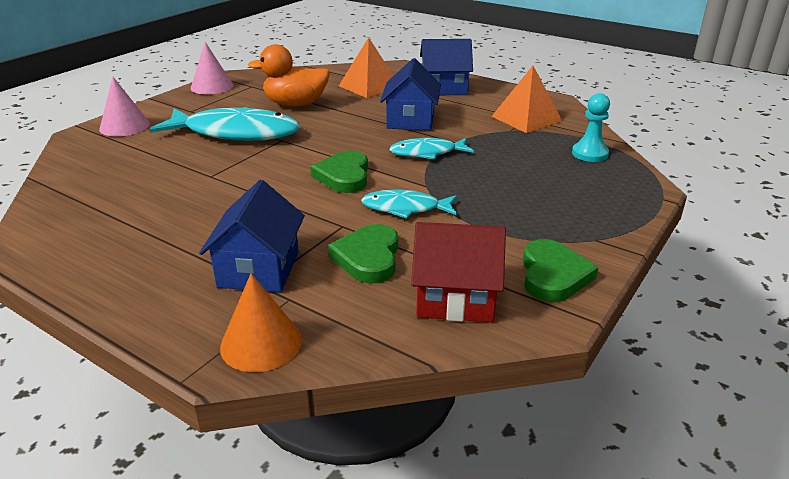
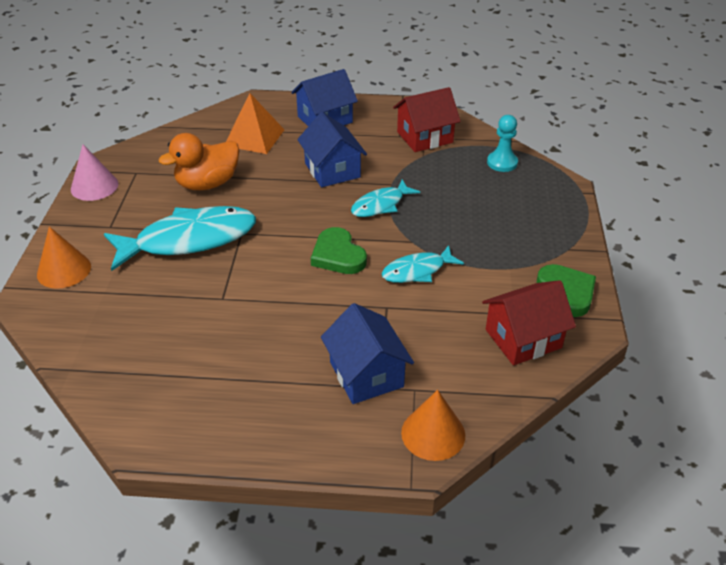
camera: 30 degrees left, 10 degrees up
pink cone [99,77,150,136] -> orange cone [37,226,91,289]
green heart [328,224,398,284] -> none
orange pyramid [491,66,562,133] -> red house [393,87,461,152]

